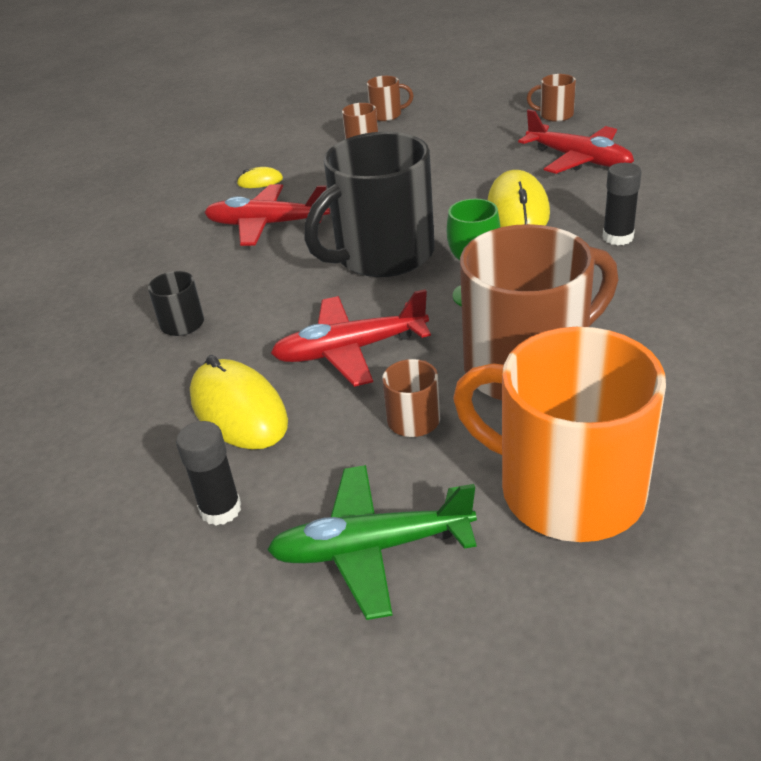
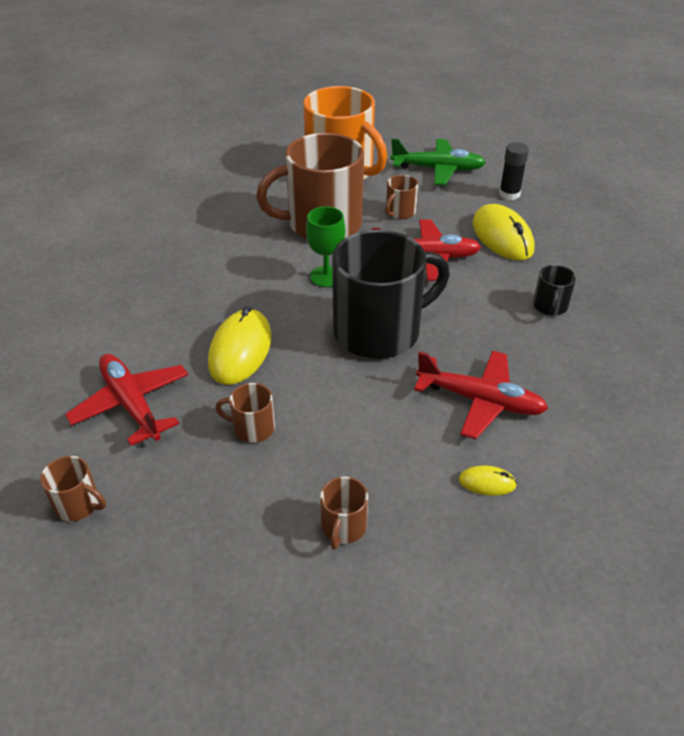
camera: 170 degrees left, 5 degrees up
brown mug [367,76,414,121] -> brown mug moved to [215,383,275,443]
black glue stick [603,163,642,246] -> none

